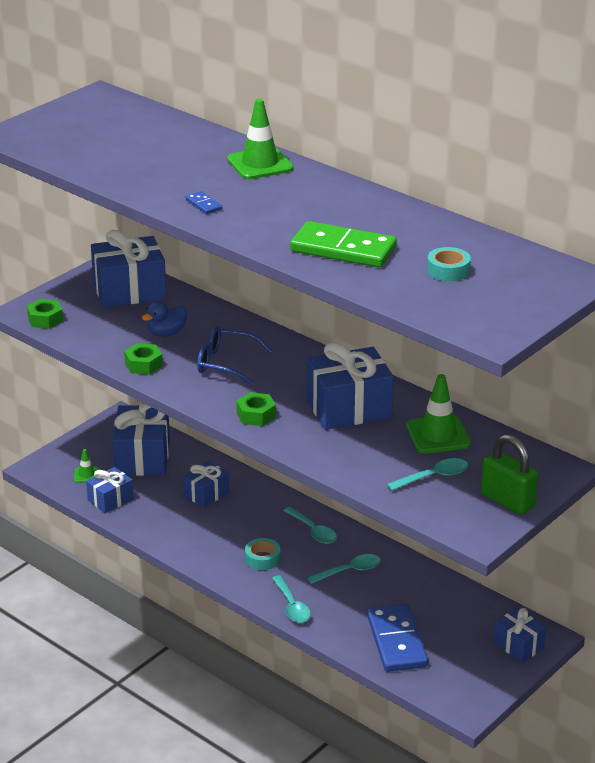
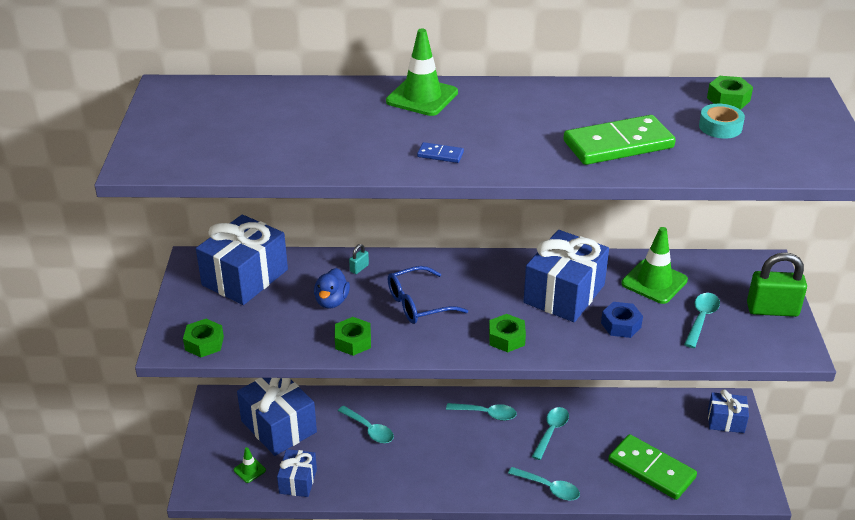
camera: 40 degrees left, 5 degrees up
blue gift [183,461,229,508] -> turquoise spoon [338,406,394,443]
turquoise tape [245,538,281,570] -> none
blue domino [367,604,428,672] -> green domino [608,434,697,500]
none -> turquoise padlock [349,244,369,274]
none -> blue nut [601,302,643,338]
none -> green nut [707,76,753,110]

